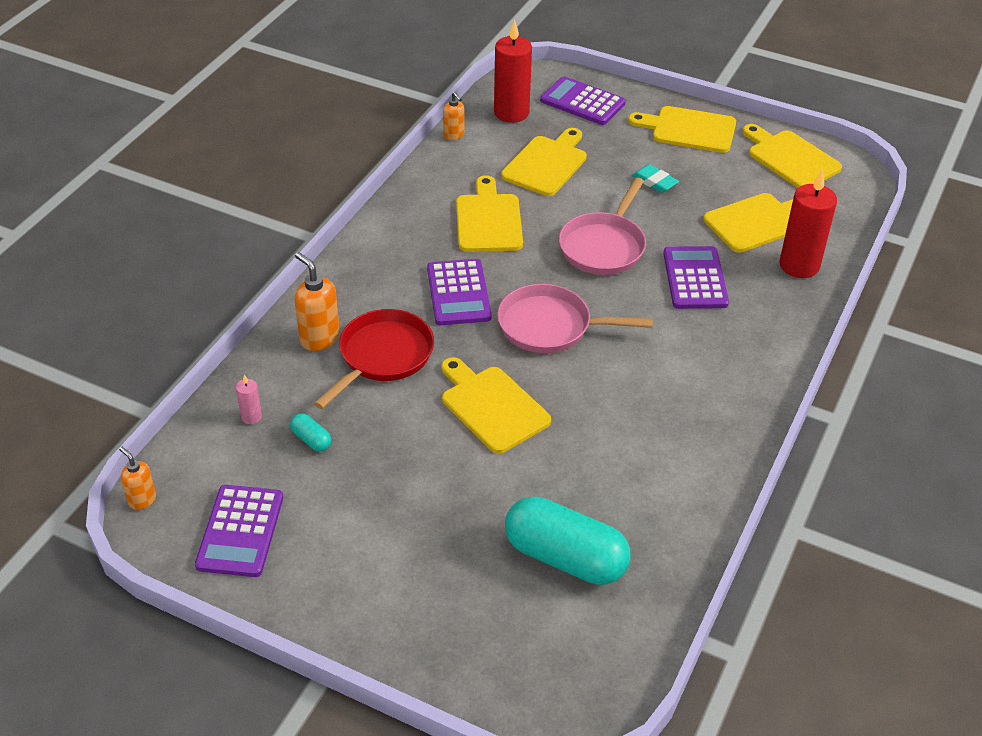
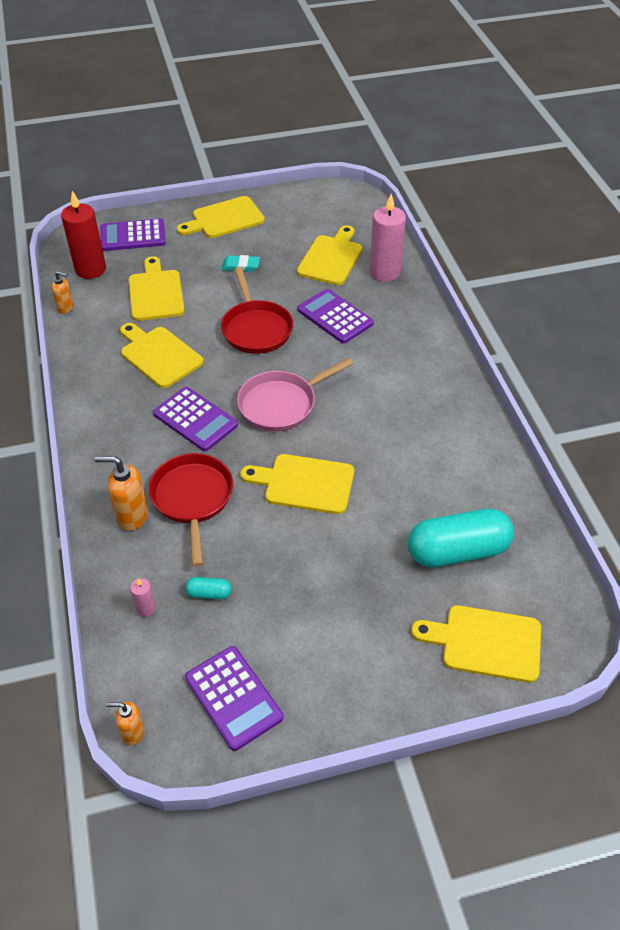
camera: 40 degrees left, 5 degrees up
pink pan [559,178,646,275] -> red pan [221,267,293,354]
yellow cutting board [742,124,842,188] -> yellow cutting board moved to [411,605,541,683]
red candle [780,169,837,278] -> pink candle [370,194,406,282]

